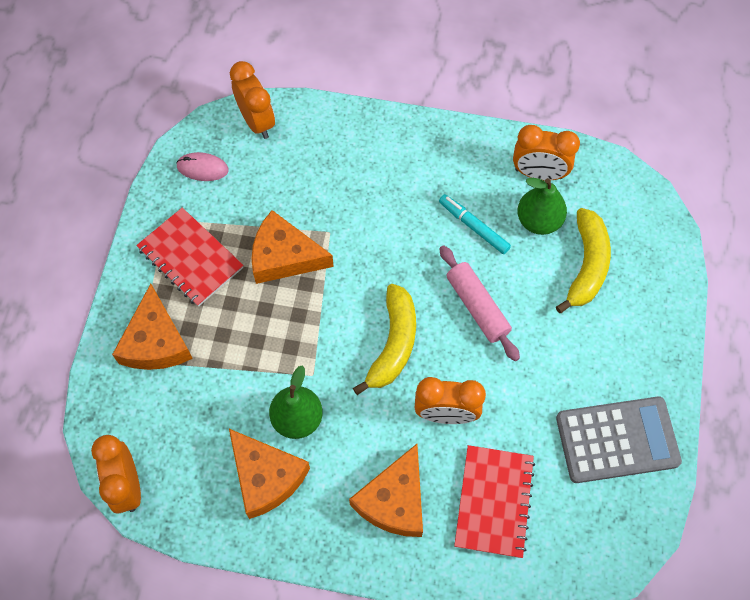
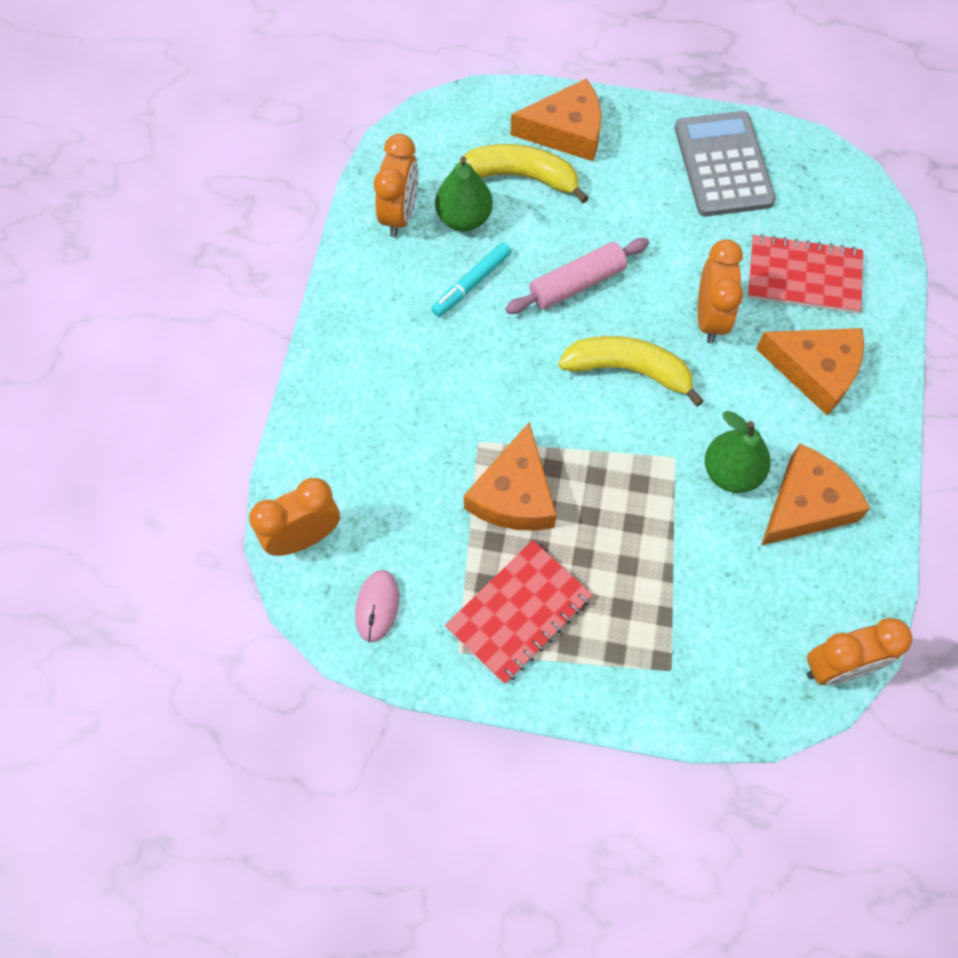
camera: 90 degrees left, 0 degrees up
orange cheese [112,284,193,370] -> orange cheese moved to [510,78,601,161]

